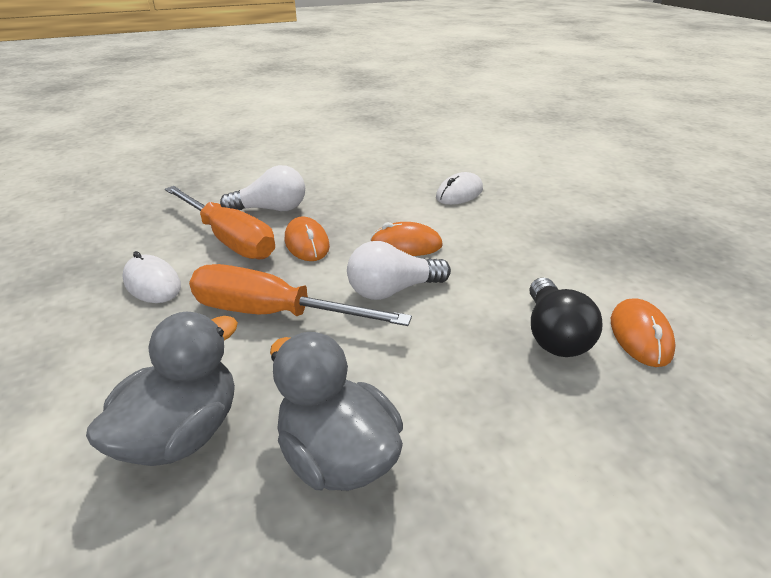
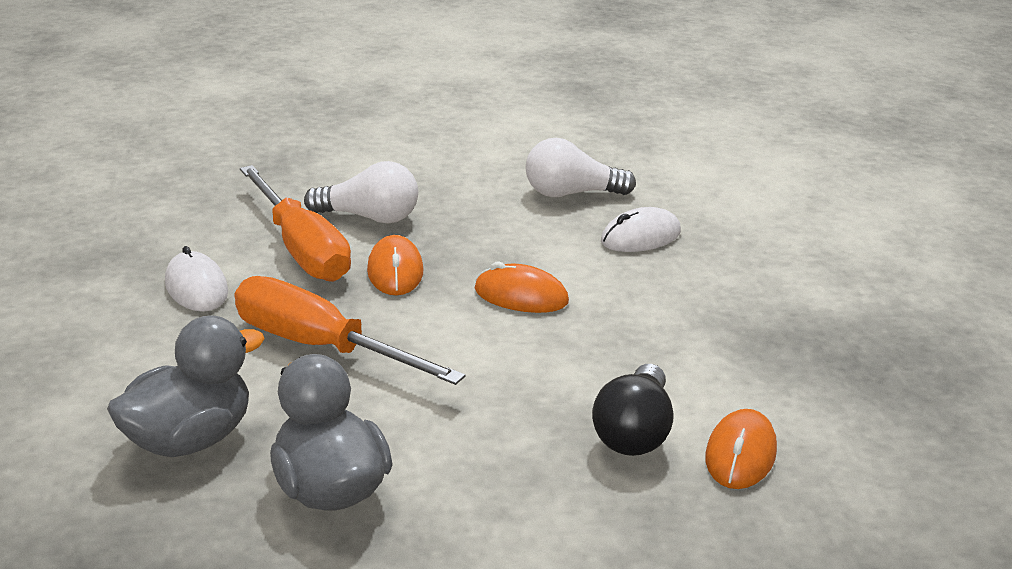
camera: 15 degrees right, 5 degrees down
white light bulb [347,241,451,300] -> white light bulb moved to [525,138,636,197]

